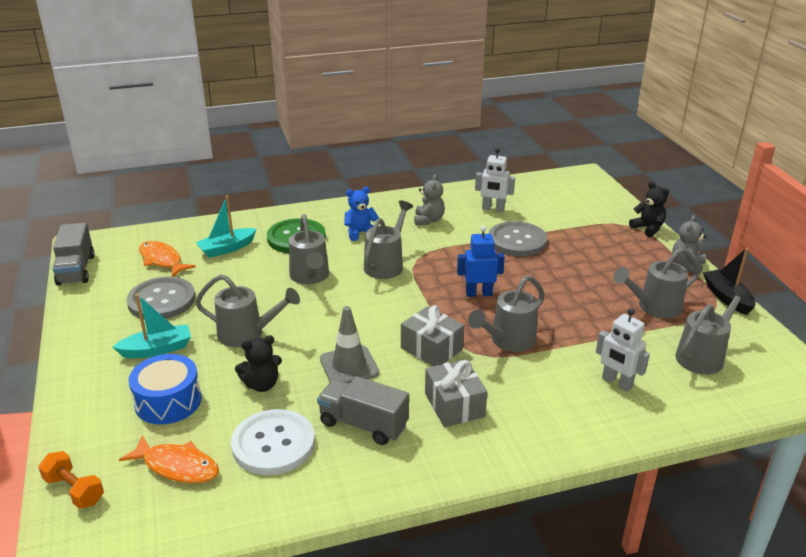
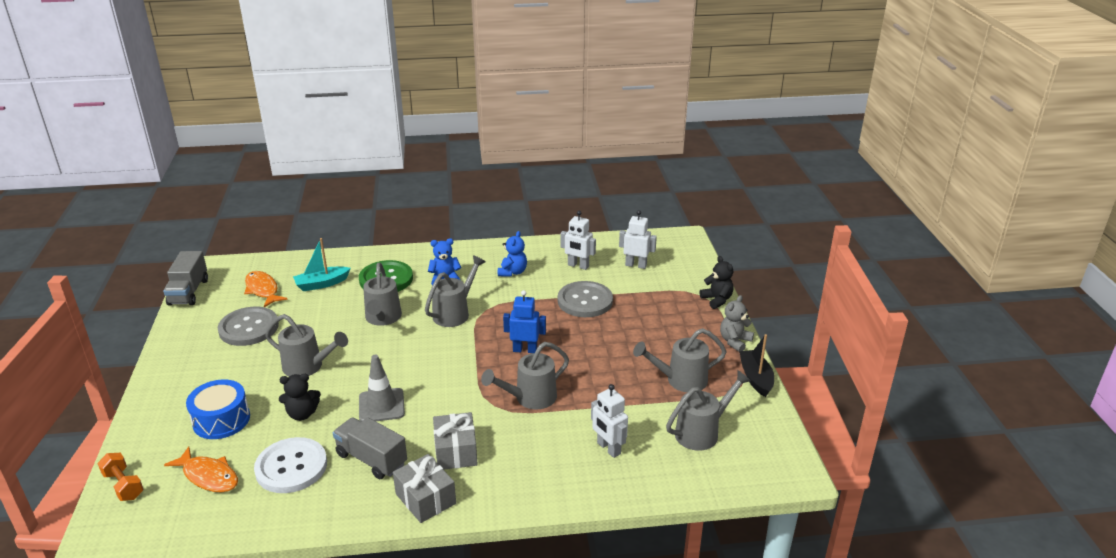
camera: 10 degrees right, 0 degrees up
turquoise boat [113,294,191,358] -> none
grey gift [401,305,464,366] -> grey gift moved to [393,454,456,523]
grey teddy bear [414,174,445,225] -> blue teddy bear [498,231,527,277]
none -> white robot [619,210,657,269]

